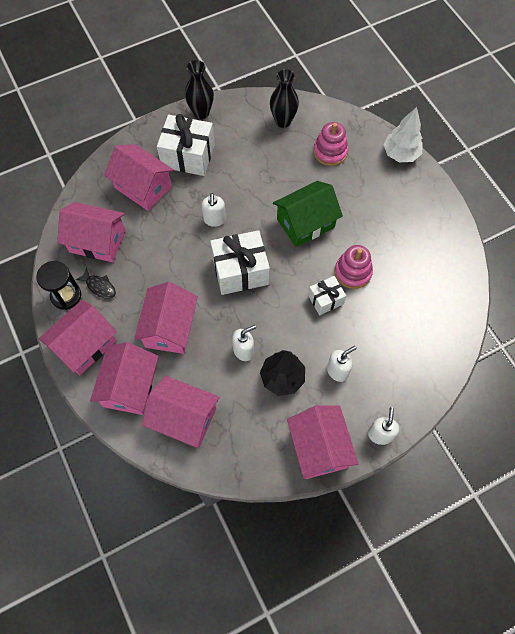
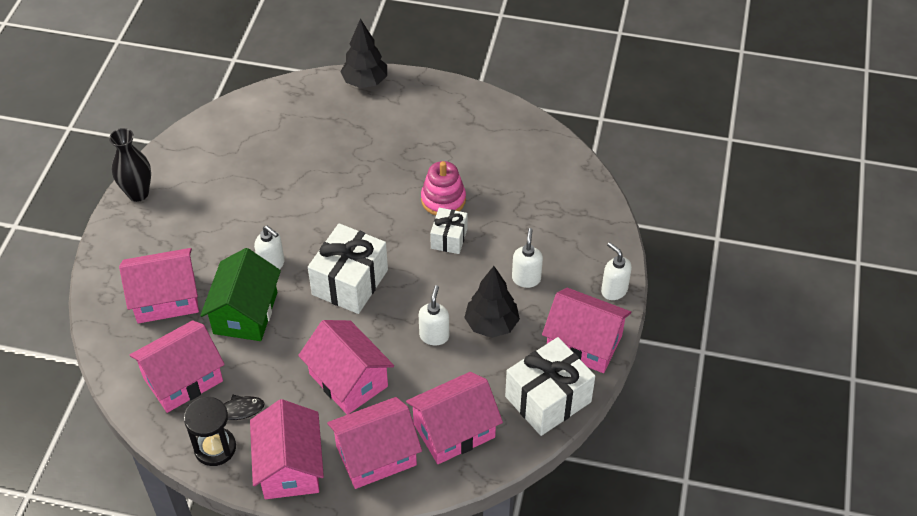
camera: 50 degrees left, 15 degrees down
pink house [90,342,158,415] -> pink house turned 75 degrees counterclockwise [327,397,422,489]
white gift [157,114,215,176] -> white gift moved to [505,337,595,436]
black vase [270,69,299,128] -> none
green house [273,181,343,247] -> green house moved to [200,248,281,341]
pink stacking toy [313,122,348,166] -> none
white tree [383,107,423,162] -> black tree [341,19,387,88]

